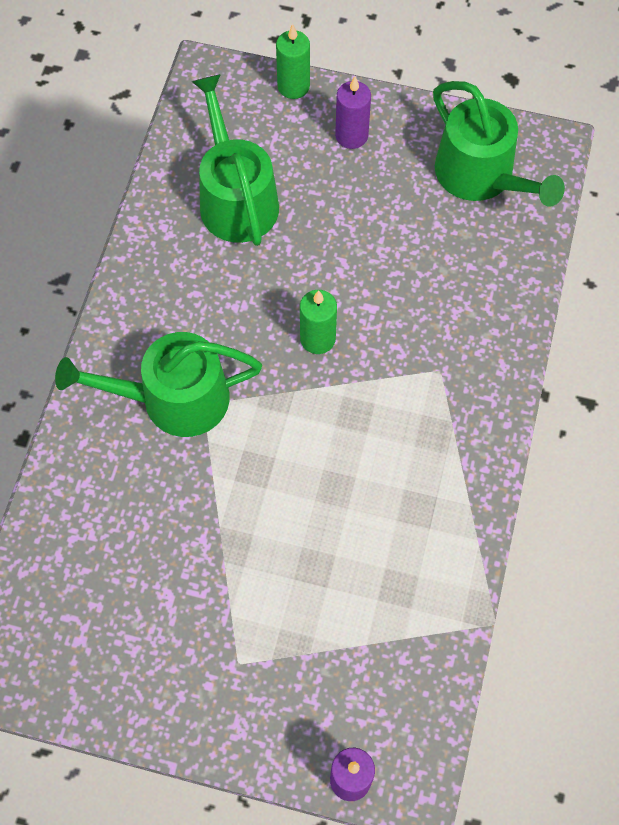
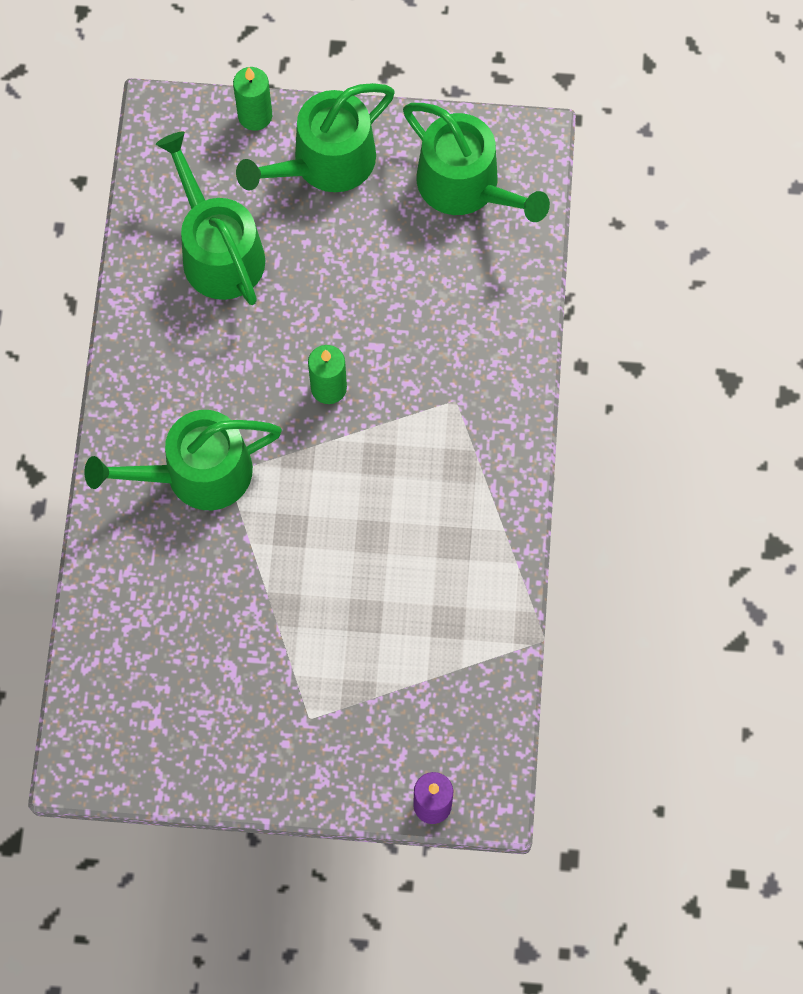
camera: 10 degrees left, 5 degrees up
purple candle [335,76,371,149] -> green watering can [236,83,395,192]

